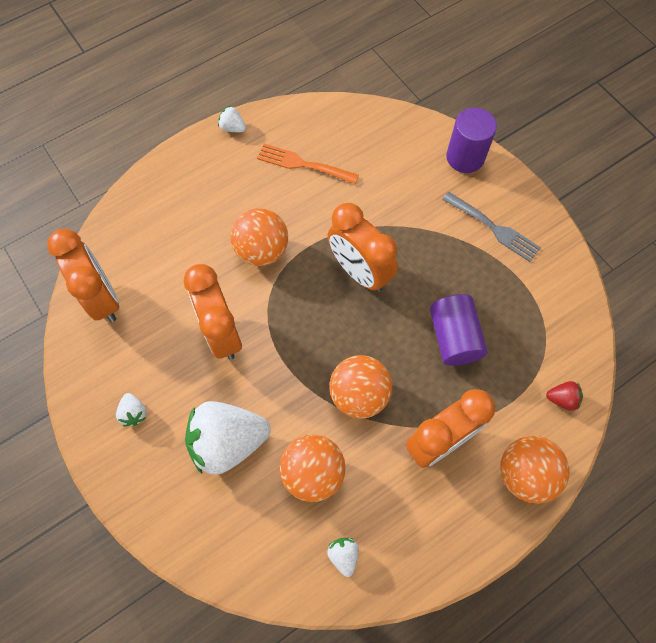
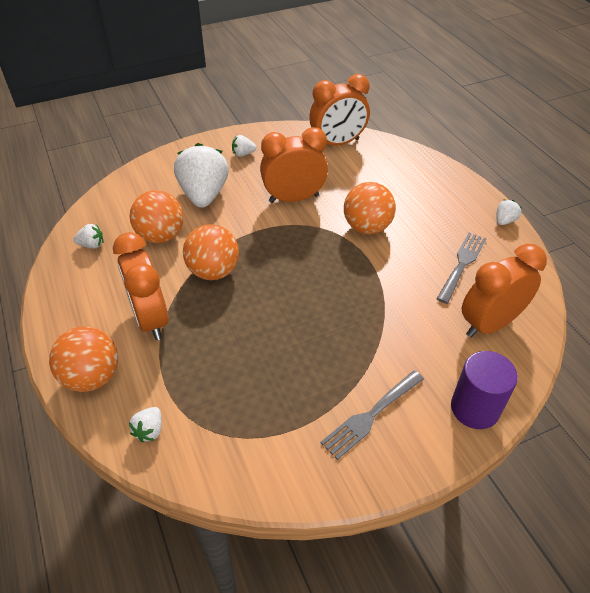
camera: 100 degrees right, 20 degrees down
orange fork [257,144,359,184] -> grey fork [437,233,487,304]
orange clock [327,203,398,292] -> orange clock moved to [462,244,547,338]
purple cylinder [430,294,488,366] -> none
red strawberry [546,381,583,411] -> white strawberry [129,407,162,442]

